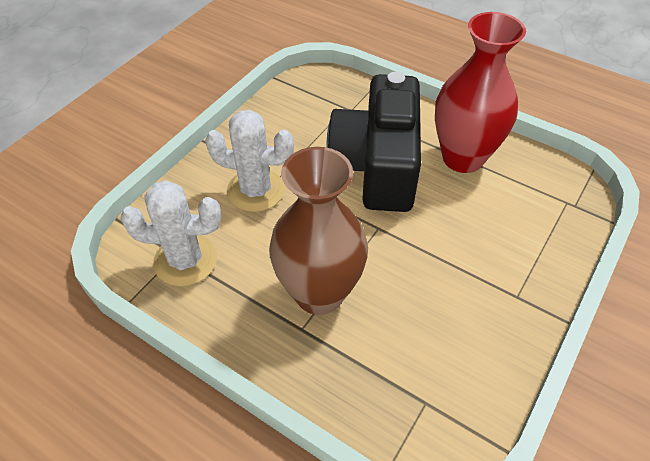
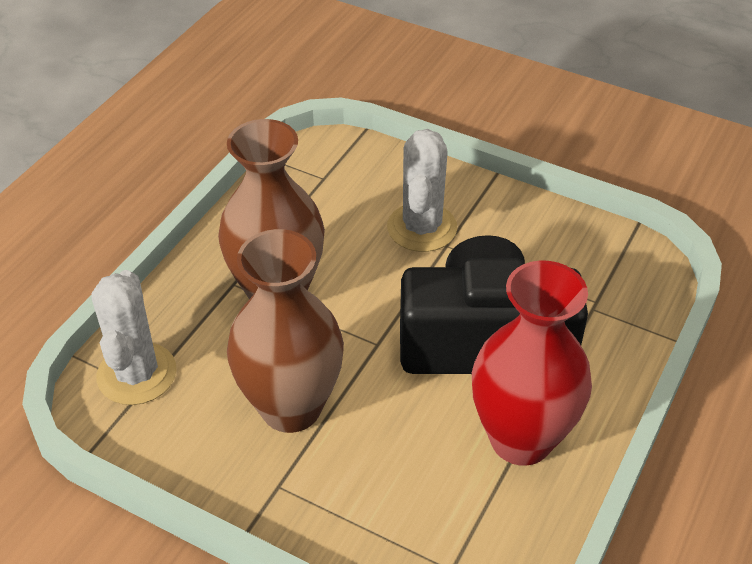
camera: 85 degrees right, 5 degrees down
white cactus [120,180,221,286] -> white cactus moved to [91,270,177,405]
none -> brown vase [227,229,344,433]

